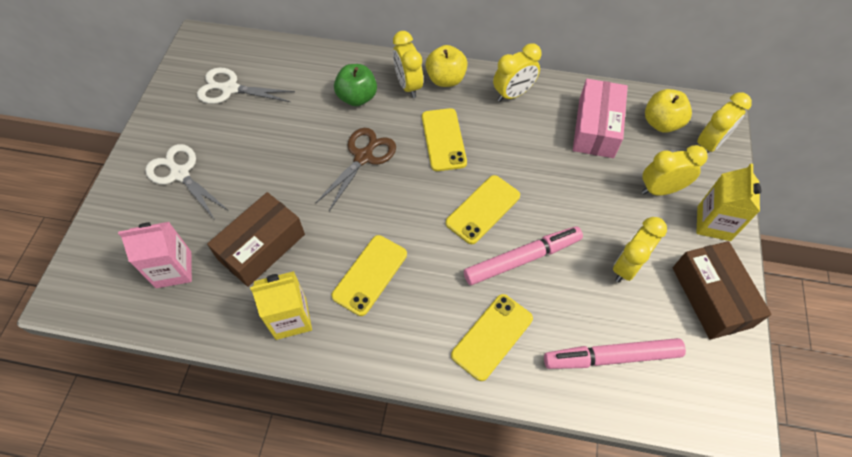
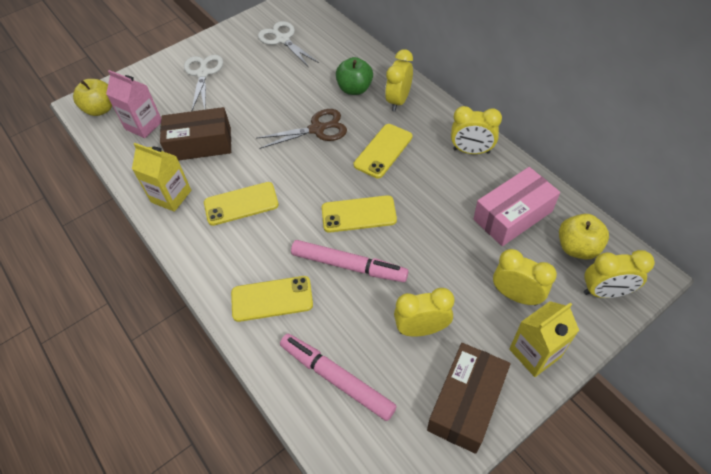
camera: 45 degrees right, 5 degrees down
yellow apple [425,45,468,87] -> yellow apple moved to [73,79,112,116]

